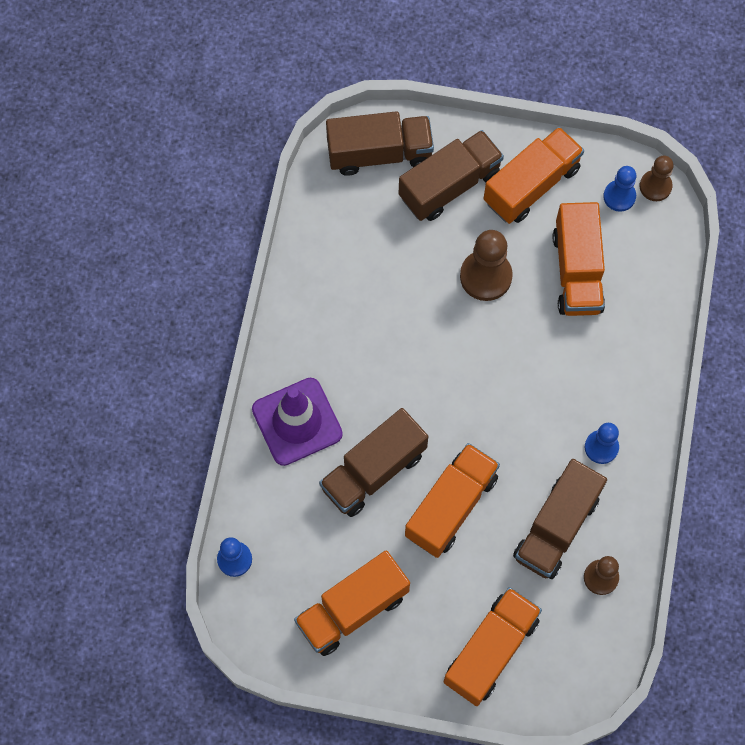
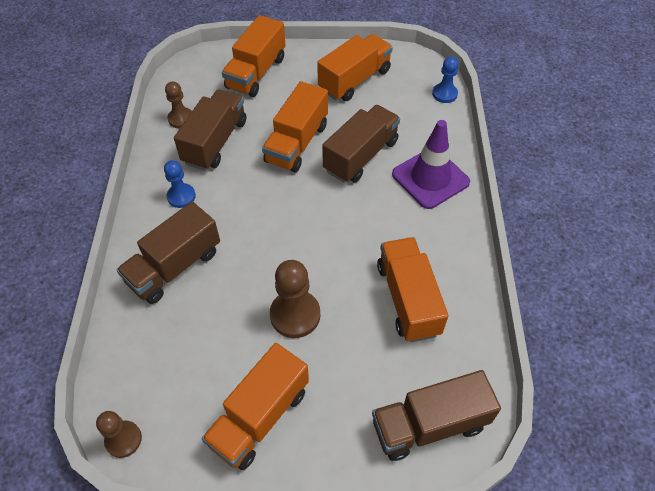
camera: 170 degrees right, 15 degrees down
brown truck [399,130,504,221] -> brown truck moved to [116,202,220,304]
orange truck [553,202,605,316] -> orange truck moved to [377,237,449,342]
blue pawn [603,166,636,212] -> none

